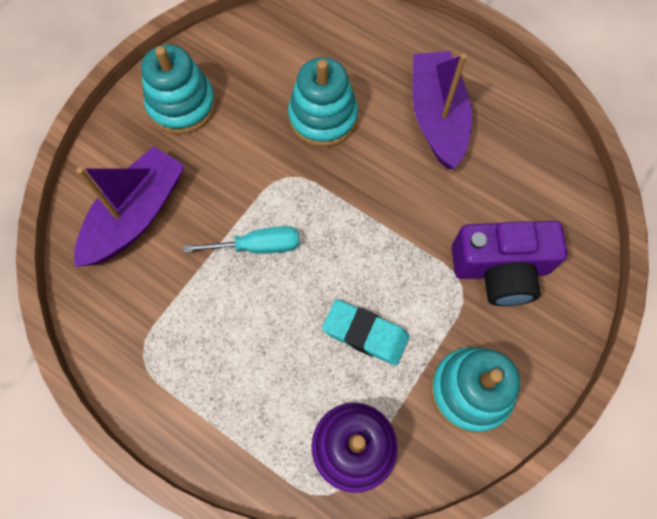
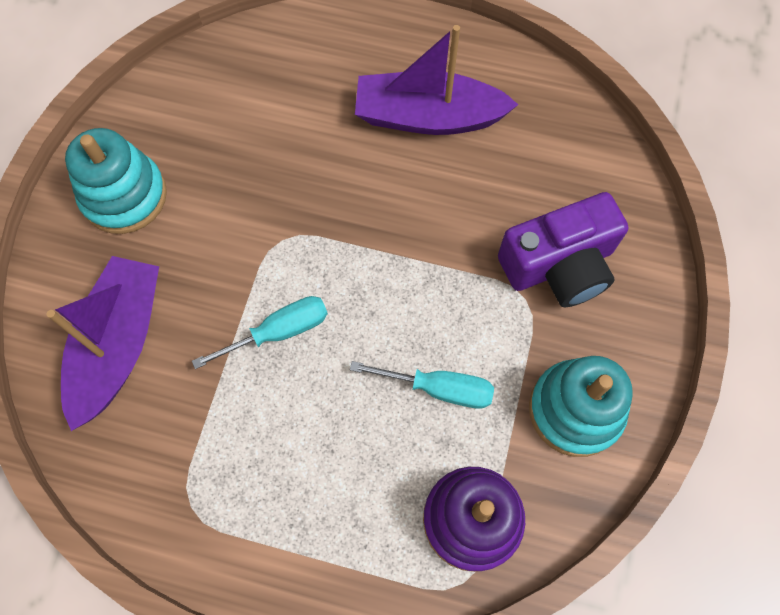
camera: 20 degrees left, 0 degrees up
turquoise stacking toy [288,57,358,147] -> none
turquoise eraser [322,299,409,366] -> turquoise screwdriver [350,361,494,409]
purple boat [412,51,472,169] -> purple boat turned 60 degrees counterclockwise [355,25,519,135]

